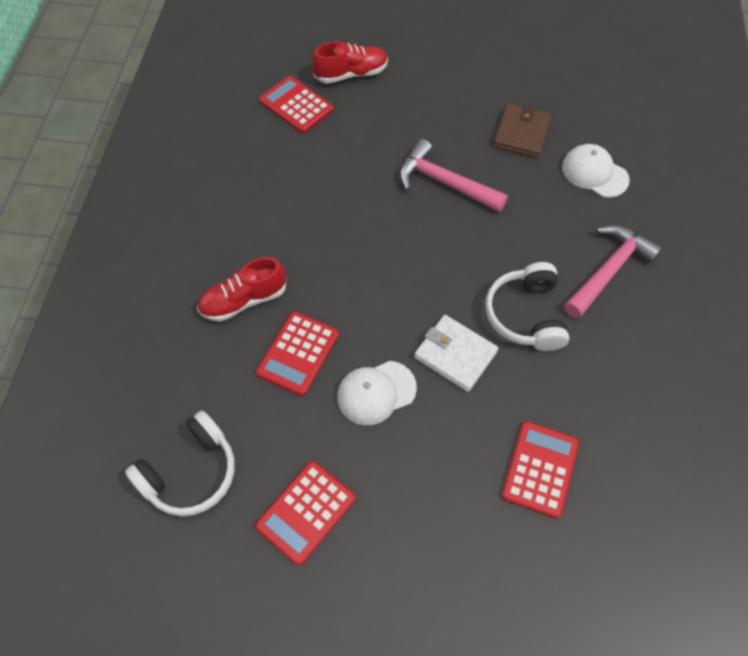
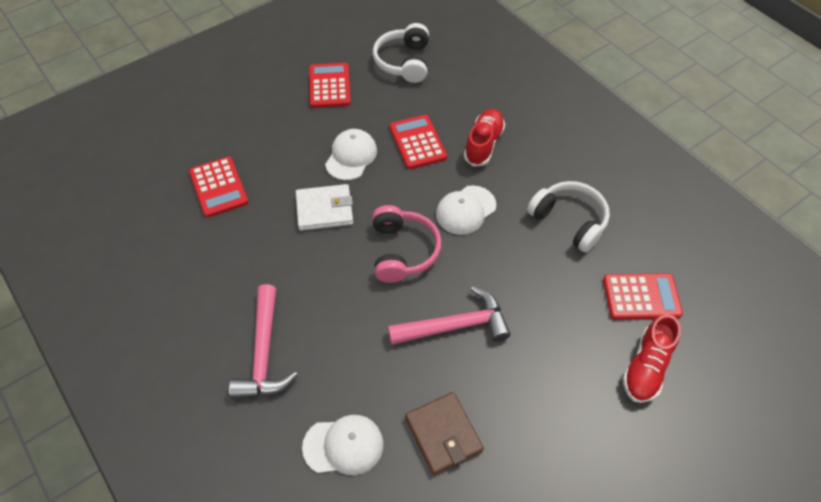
camera: 135 degrees right, 5 degrees down
white headphones [486,262,569,351] -> white headphones moved to [527,181,610,253]
none -> pink headphones [372,205,441,283]
none -> white cap [436,185,496,235]

